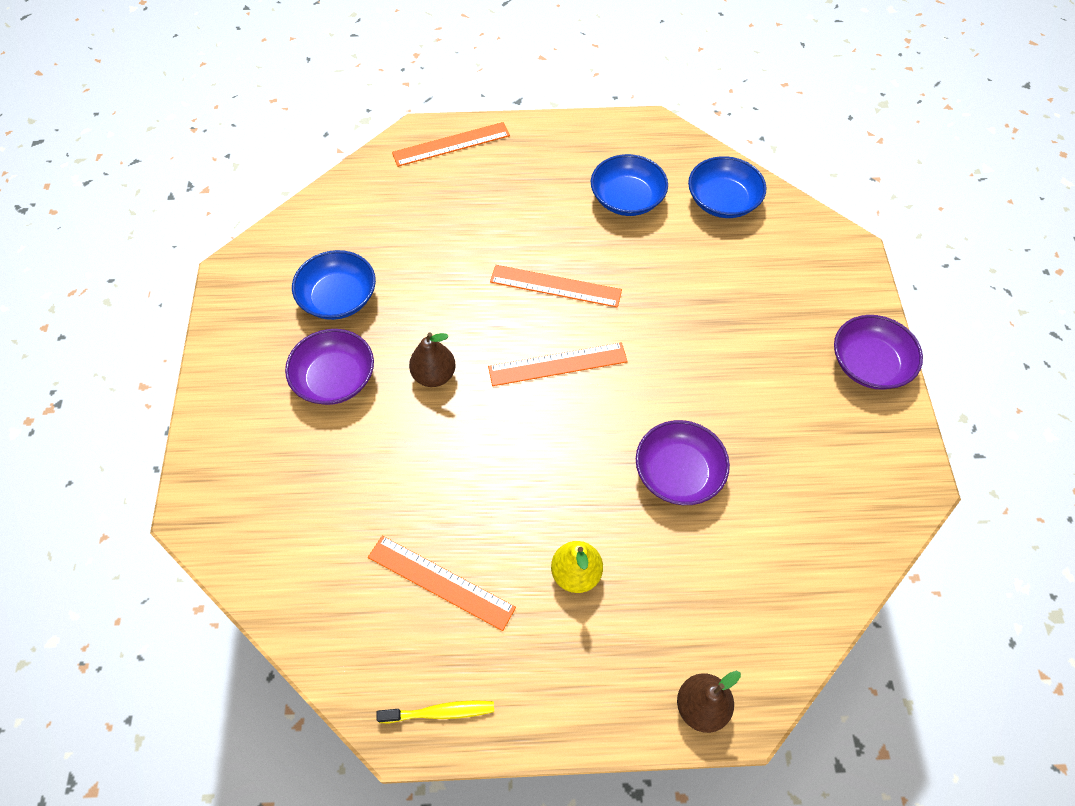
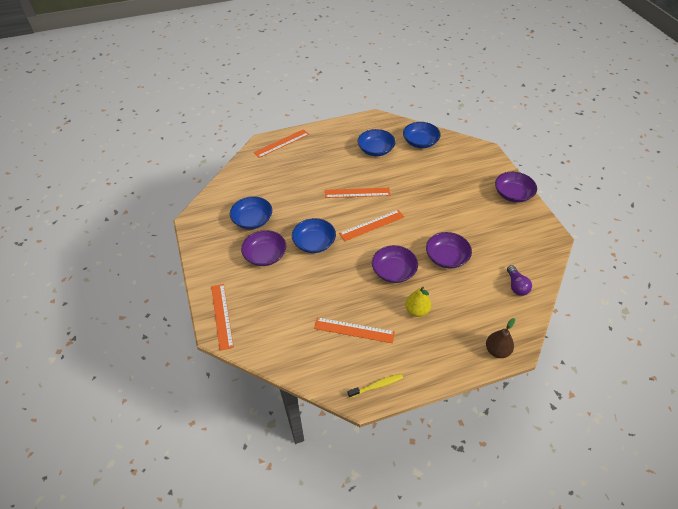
camera: 15 degrees left, 10 degrees down
brown pear [409,332,456,387] -> blue bowl [292,218,336,253]
none -> orange ruler [211,284,234,351]
none -> purple bowl [372,245,418,283]
none -> purple light bulb [507,265,532,296]

